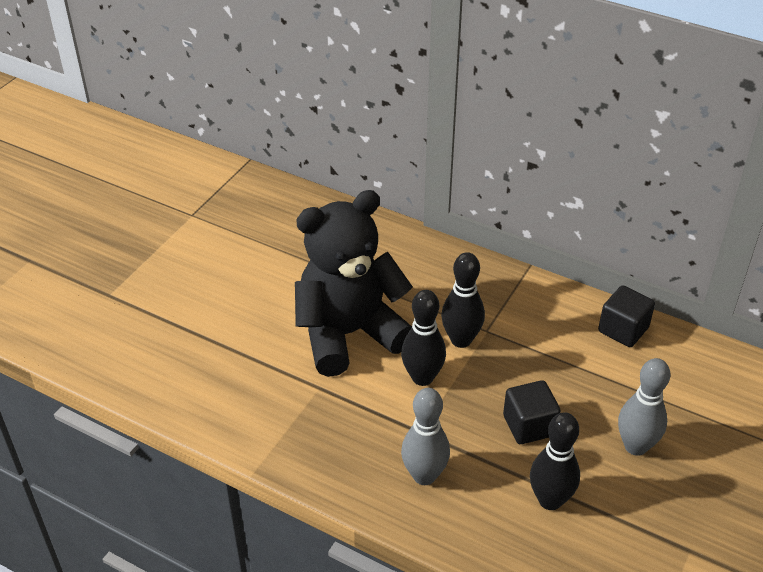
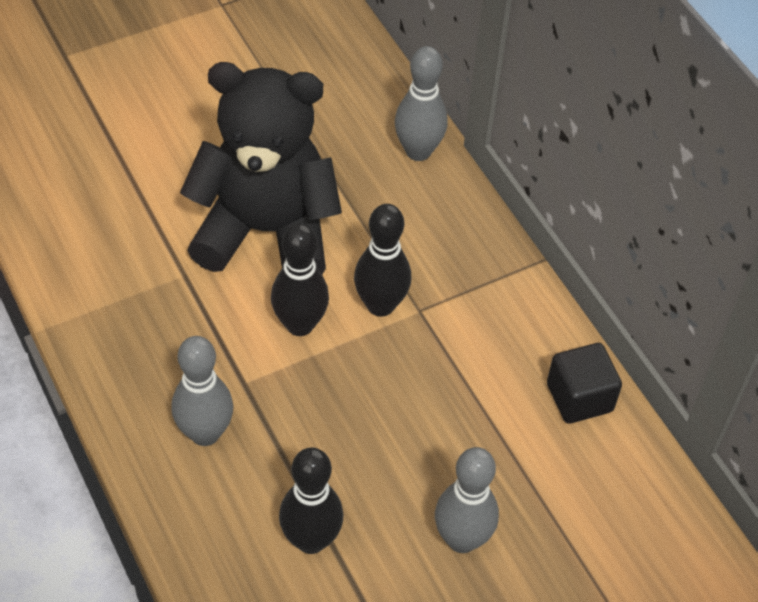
camera: 30 degrees right, 10 degrees up
black cube [503,380,561,444] -> none
none -> grey bowling pin [395,46,448,161]

